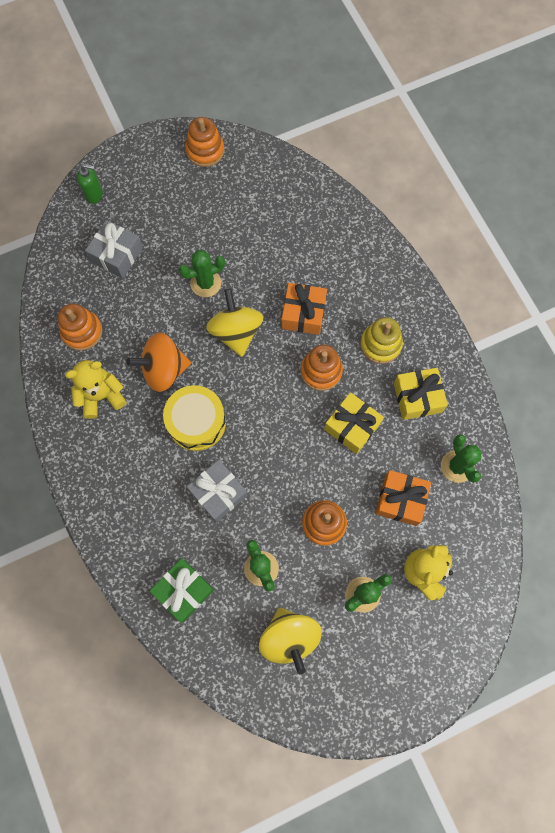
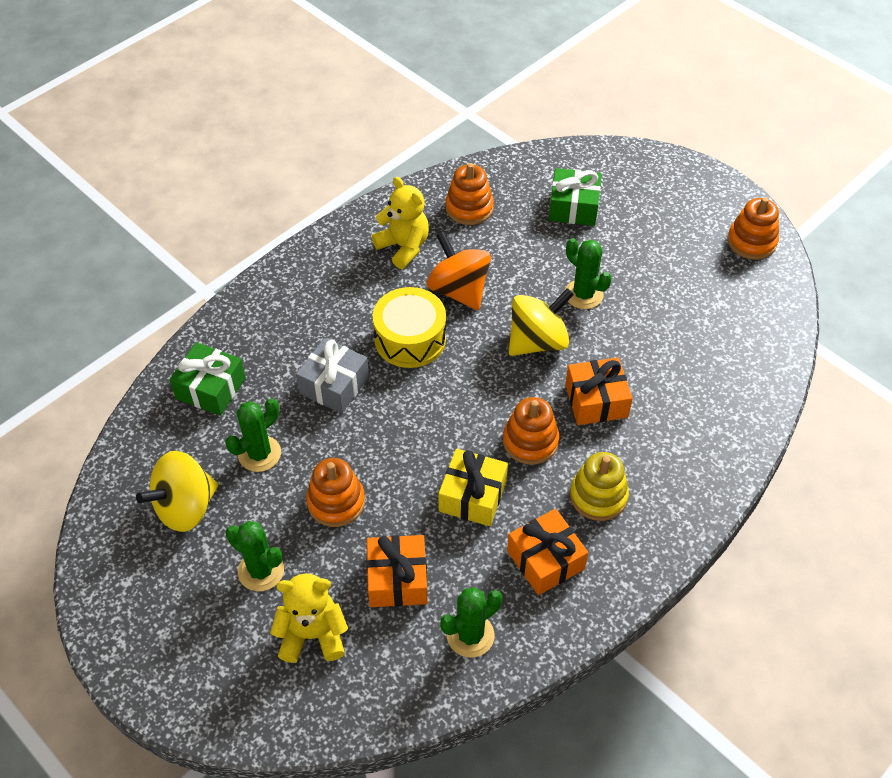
camera: 70 degrees right, 20 degrees down
green soap dispenser [77,164,103,204] -> none
grey gift [85,220,143,278] -> green gift [549,168,601,226]
yellow gift [394,368,448,420] -> orange gift [507,509,588,595]

